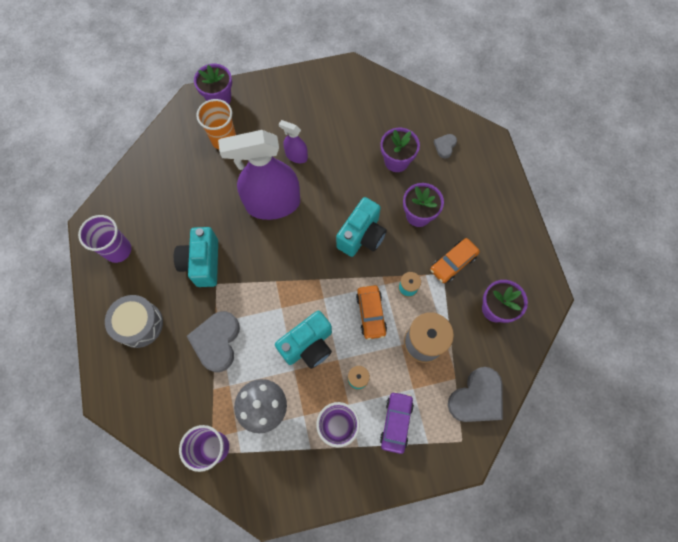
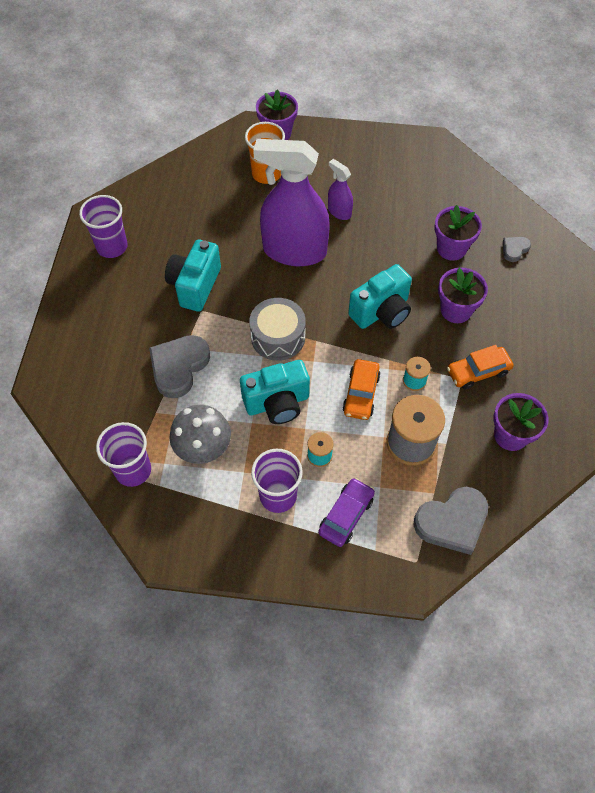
camera: 20 degrees right, 10 degrees down
grey drum [105,295,163,348] -> grey drum moved to [249,298,306,361]

